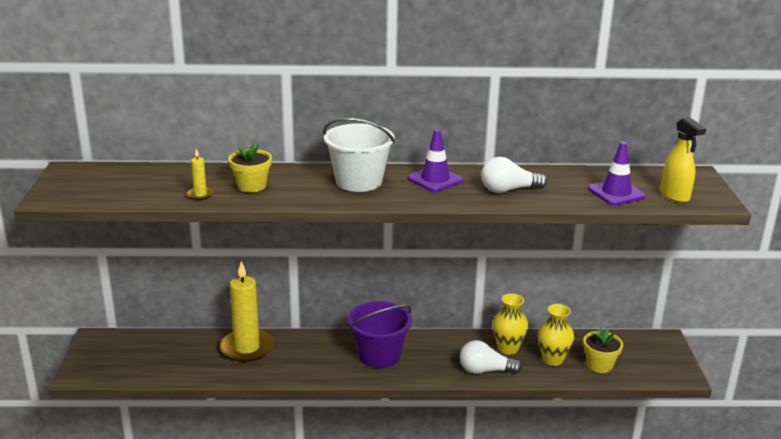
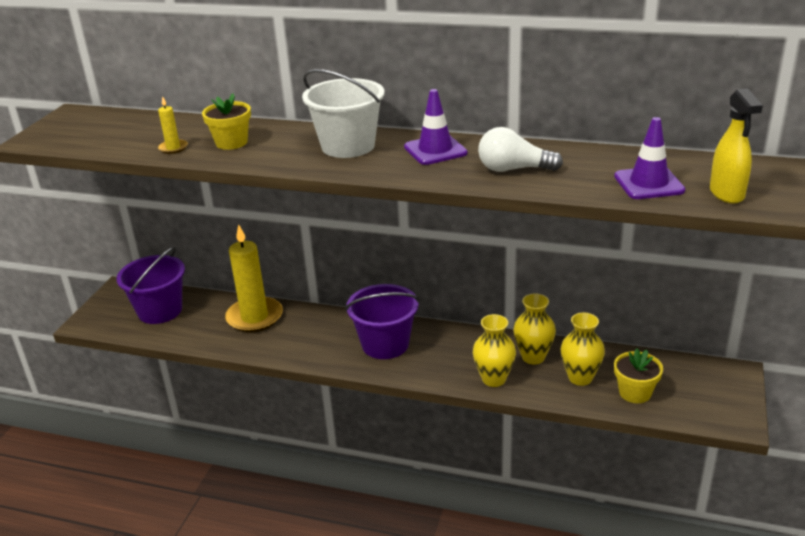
camera: 20 degrees right, 5 degrees up
white light bulb [460,340,522,374] -> yellow vase [473,314,516,387]
none -> purple bucket [117,247,185,324]

